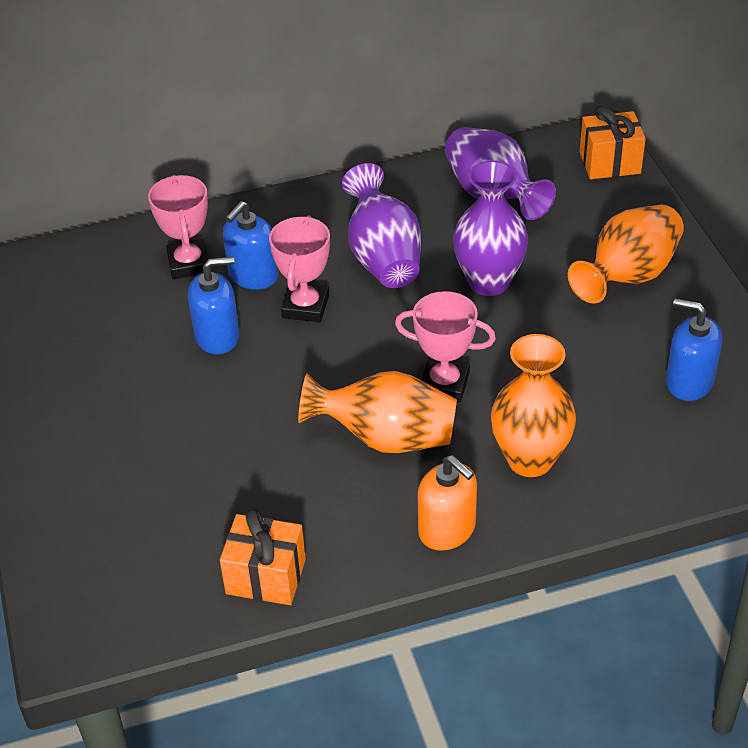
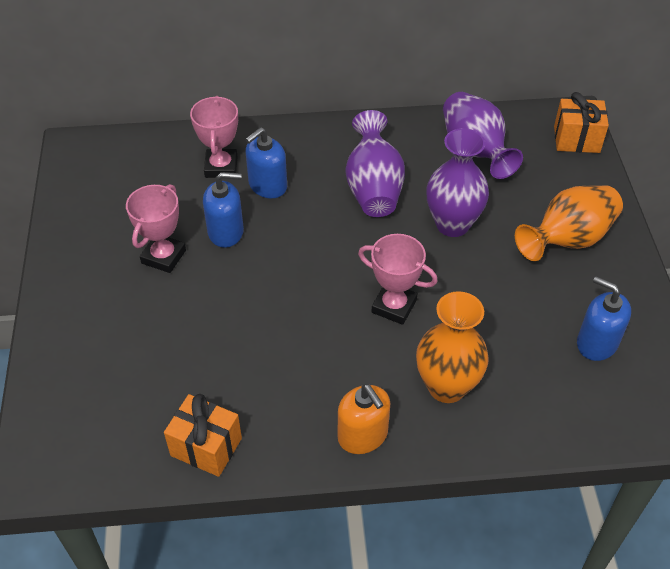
camera: 10 degrees right, 5 degrees up
pink trophy [269,215,330,322] -> pink trophy moved to [126,184,186,273]
orange vase [298,371,457,453] -> none

